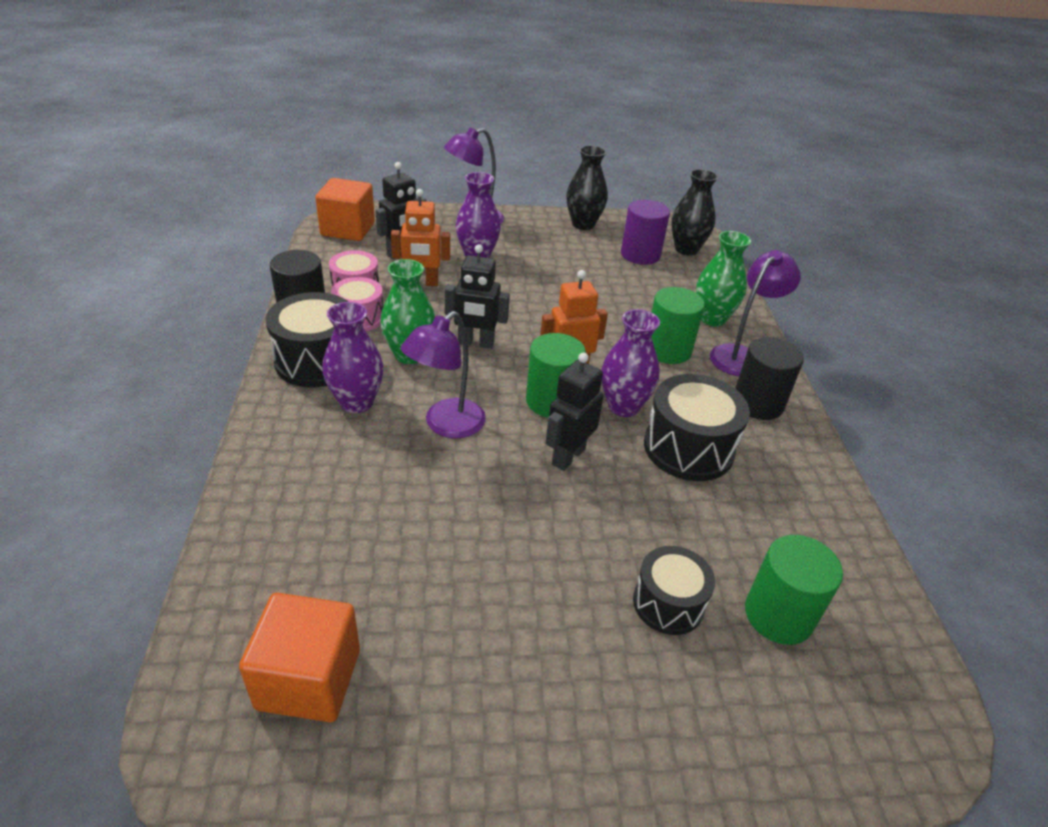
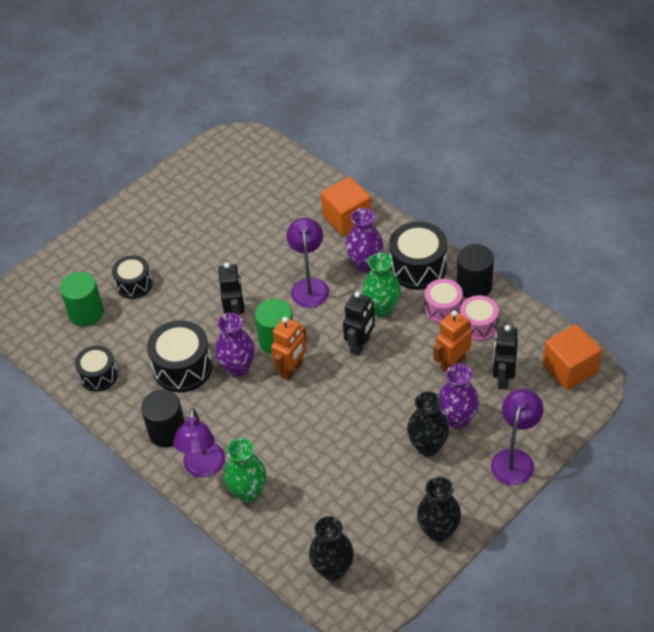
camera: 145 degrees right, 10 degrees up
orange cube [239,593,360,722] -> orange cube moved to [321,177,371,236]
black robot [445,244,510,349] -> black robot turned 150 degrees clockwise [343,292,375,356]
purple cylinder [621,200,670,265] -> none
green cylinder [652,287,705,364] -> none
none -> black drum [75,345,118,392]
none -> black vase [407,391,449,456]

